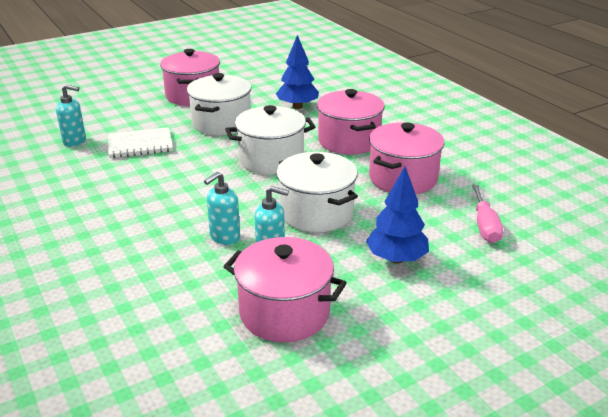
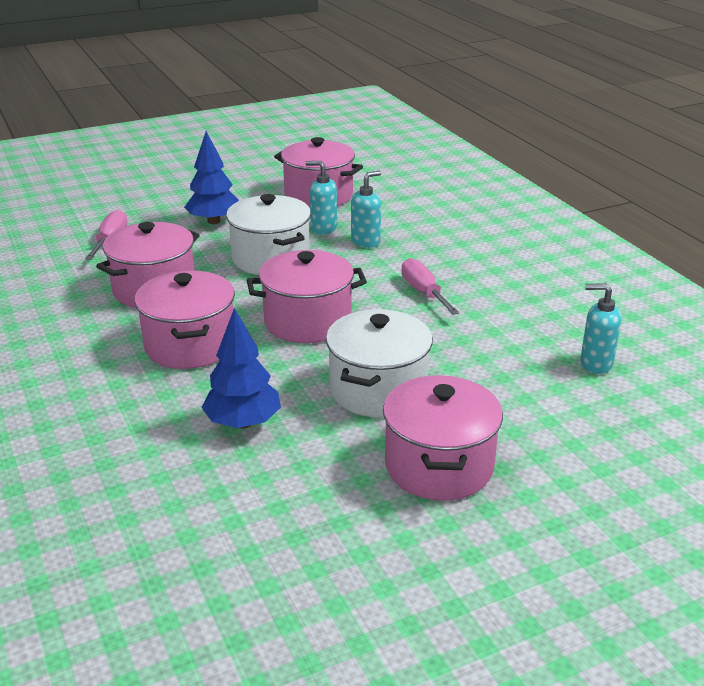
camera: 175 degrees left, 0 degrees up
white notebook [108,127,173,158] -> none
white pot [225,105,315,174] -> pink pot [247,250,367,343]
none -> pink screwdriver [401,258,459,315]

